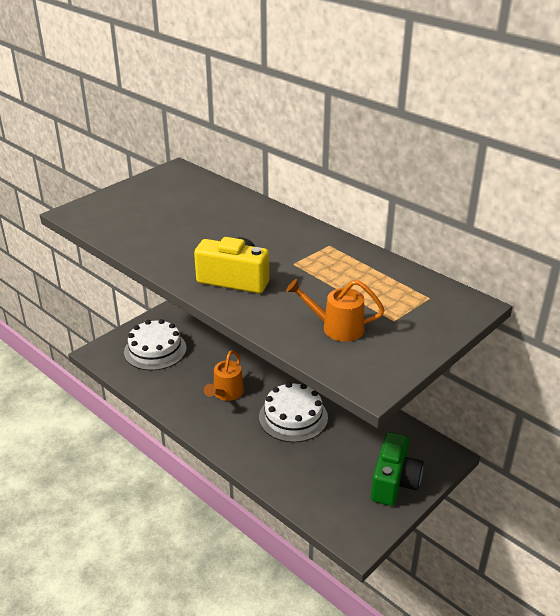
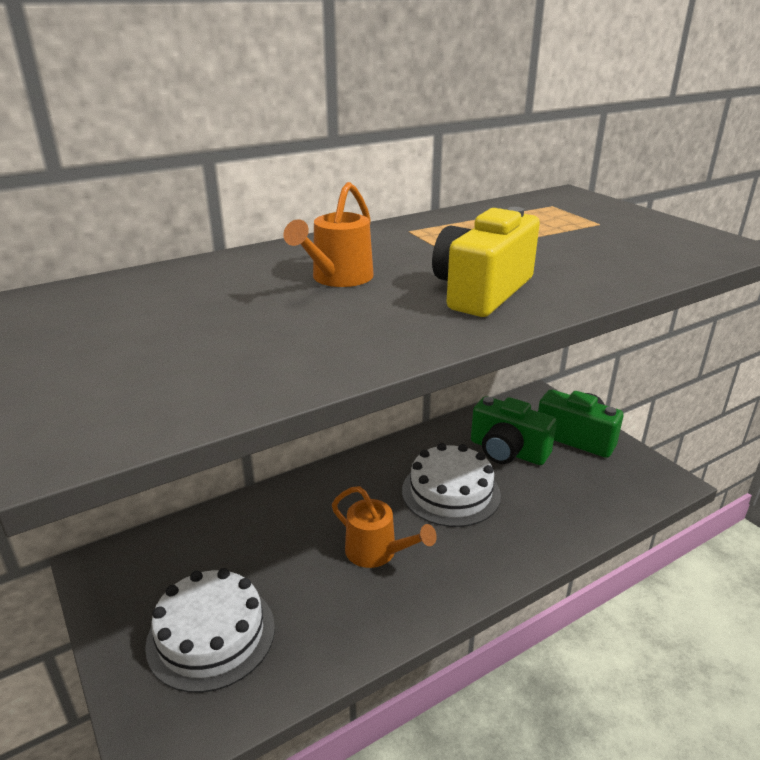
camera: 75 degrees left, 5 degrees down
orange watering can [286,279,385,342] -> orange watering can moved to [283,182,374,287]
none -> green camera [471,396,557,465]

